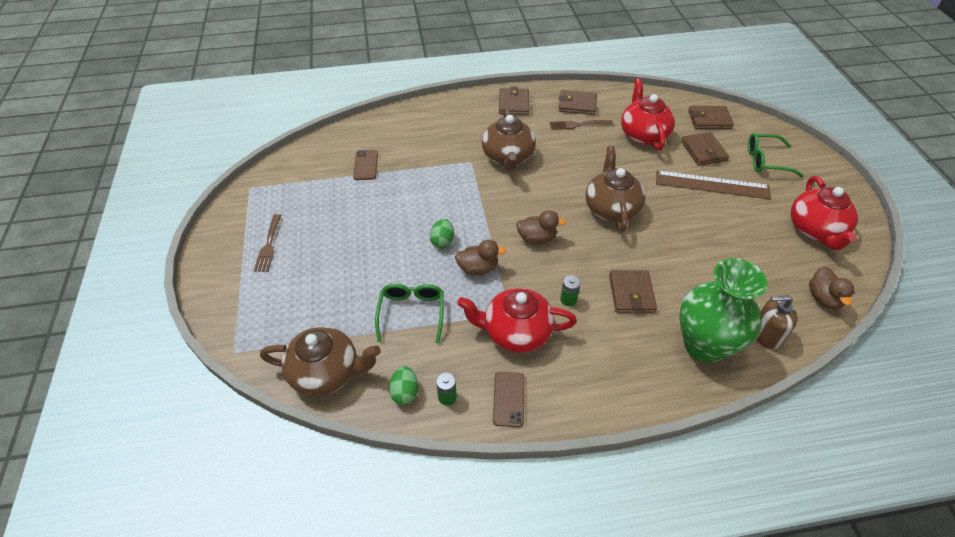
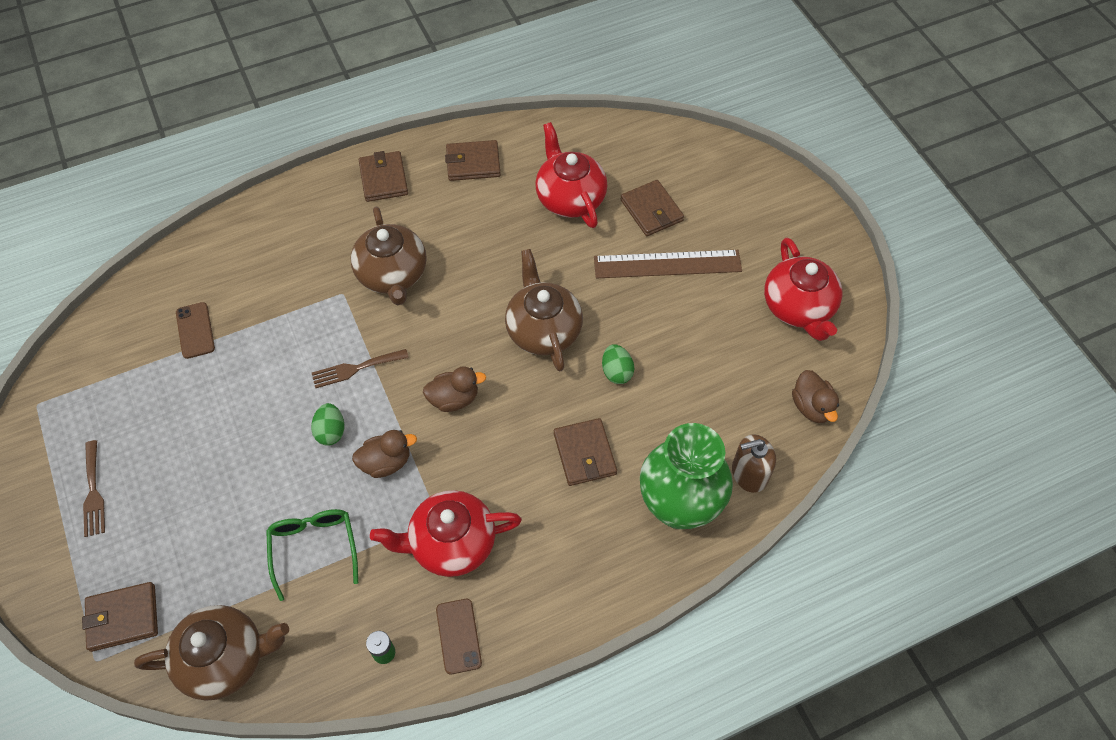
camera: 15 degrees left, 10 degrees up
green egg [389,366,418,405] -> green egg moved to [602,344,634,384]
brown fork [550,120,613,130] -> brown fork moved to [312,349,409,388]
green battery [560,275,580,306] -> none
brown wallet [688,106,734,129] -> brown wallet moved to [82,582,158,652]
green glasses [748,133,803,178] -> none

